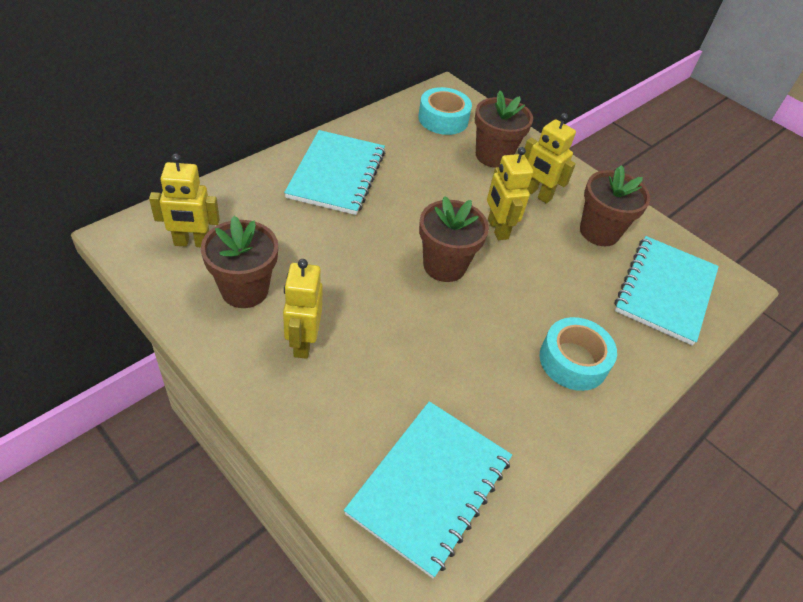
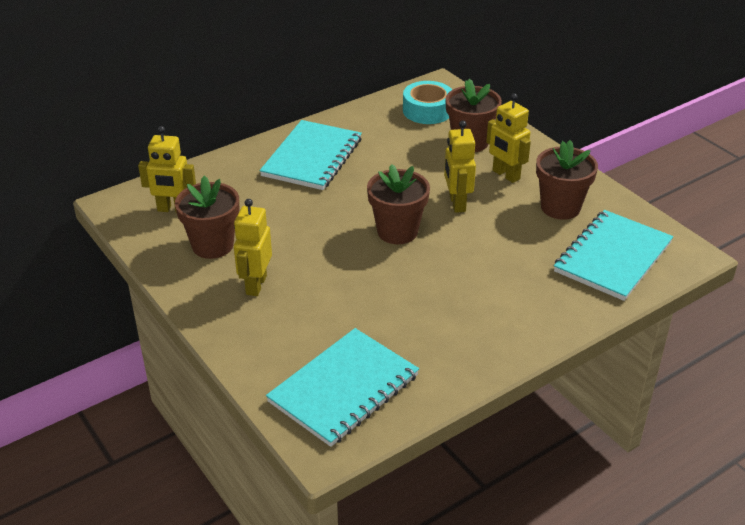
camera: 15 degrees right, 10 degrees down
turquoise tape [540,317,617,391] -> none

